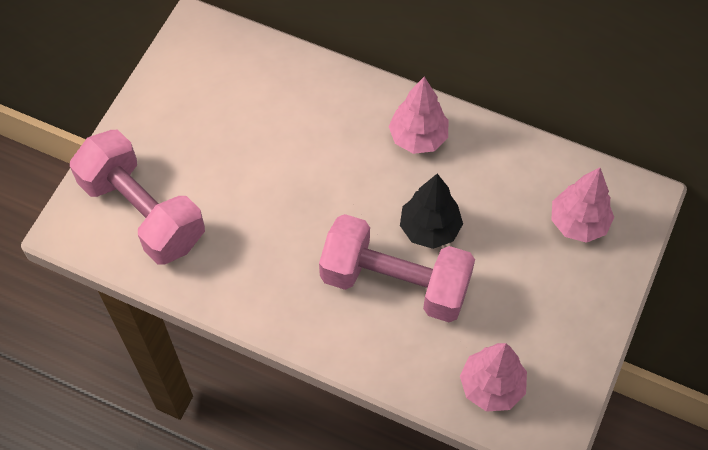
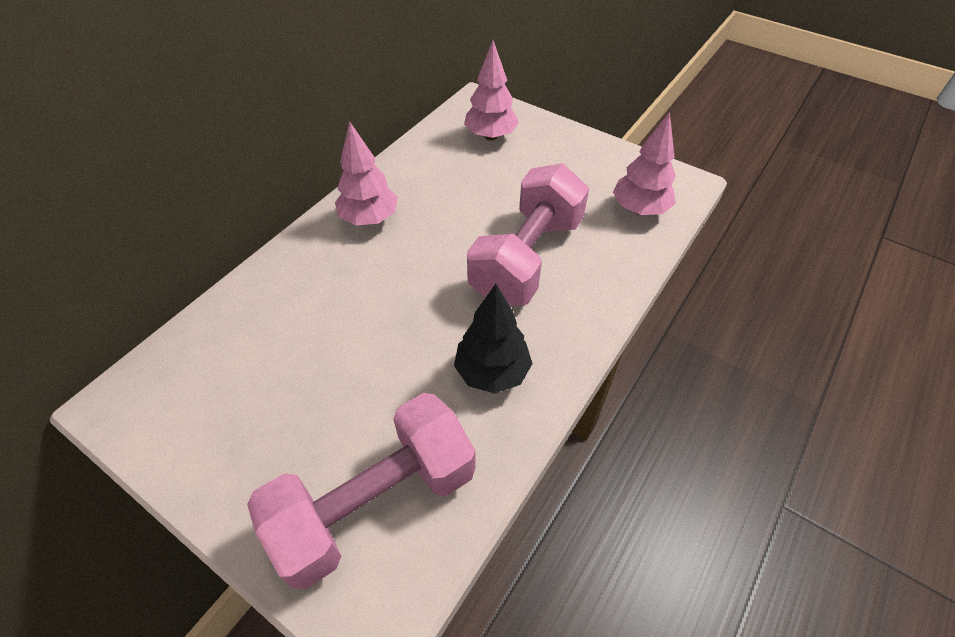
camera: 80 degrees left, 10 degrees down
black tree [400,174,463,249] -> black tree moved to [454,284,533,394]

